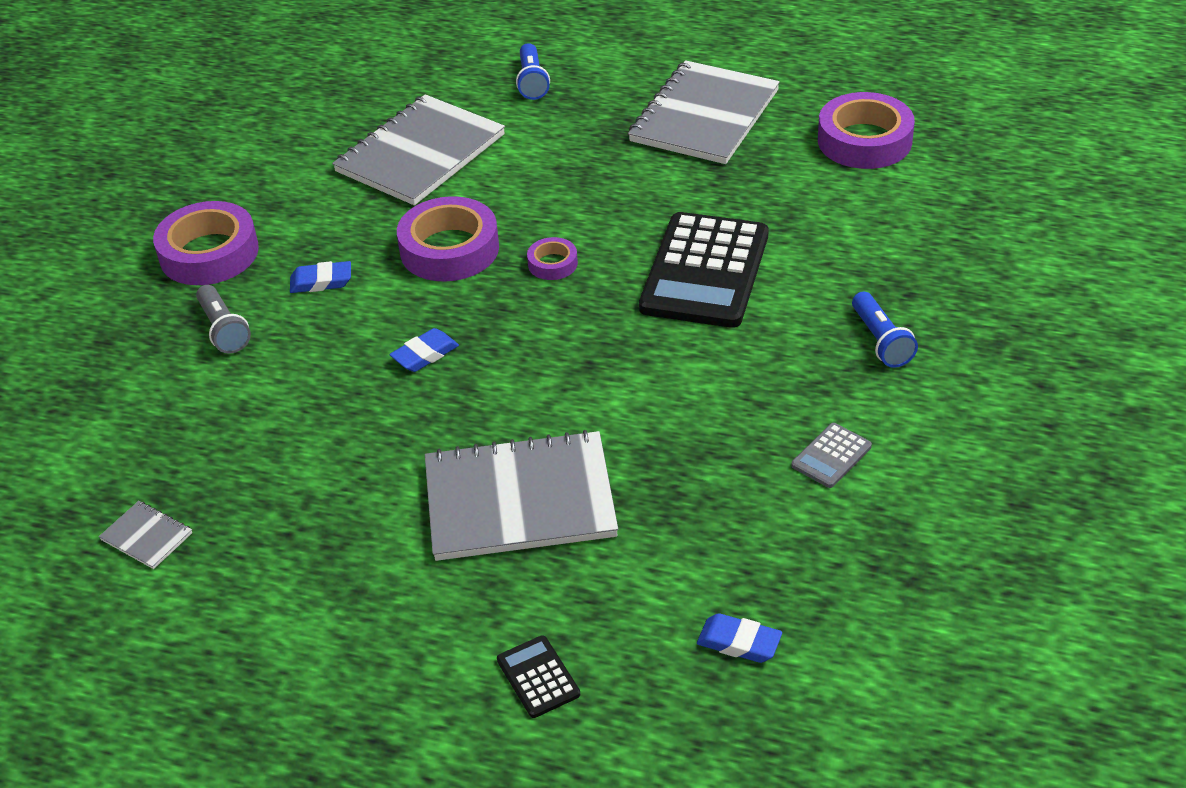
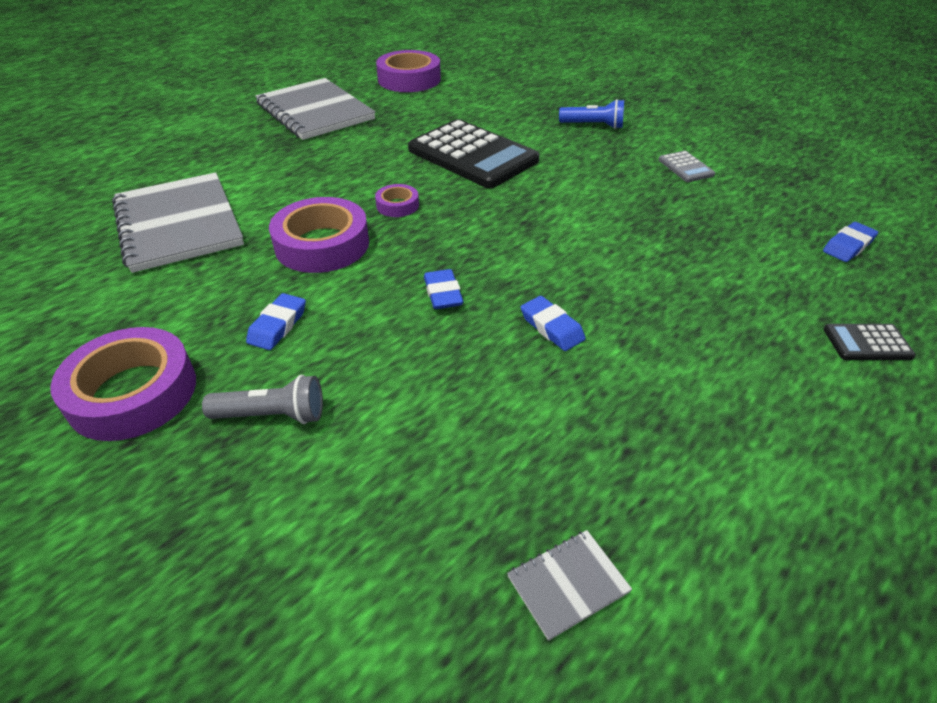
camera: 65 degrees left, 0 degrees up
grey notebook [425,430,618,561] -> none
blue flashlight [516,43,550,100] -> none
none -> blue eraser [521,296,586,351]

